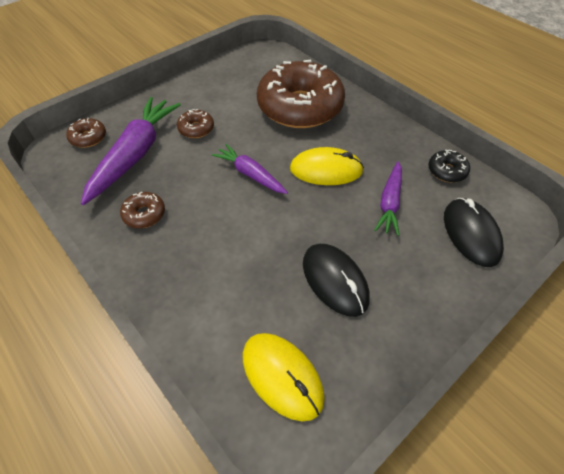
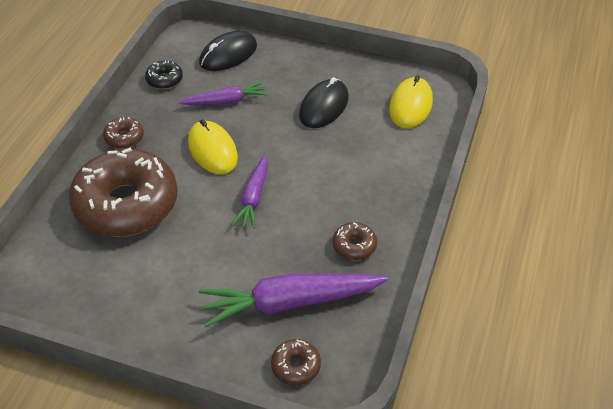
camera: 120 degrees left, 5 degrees down
brown donut [177,109,214,138] -> brown donut moved to [103,117,144,149]

